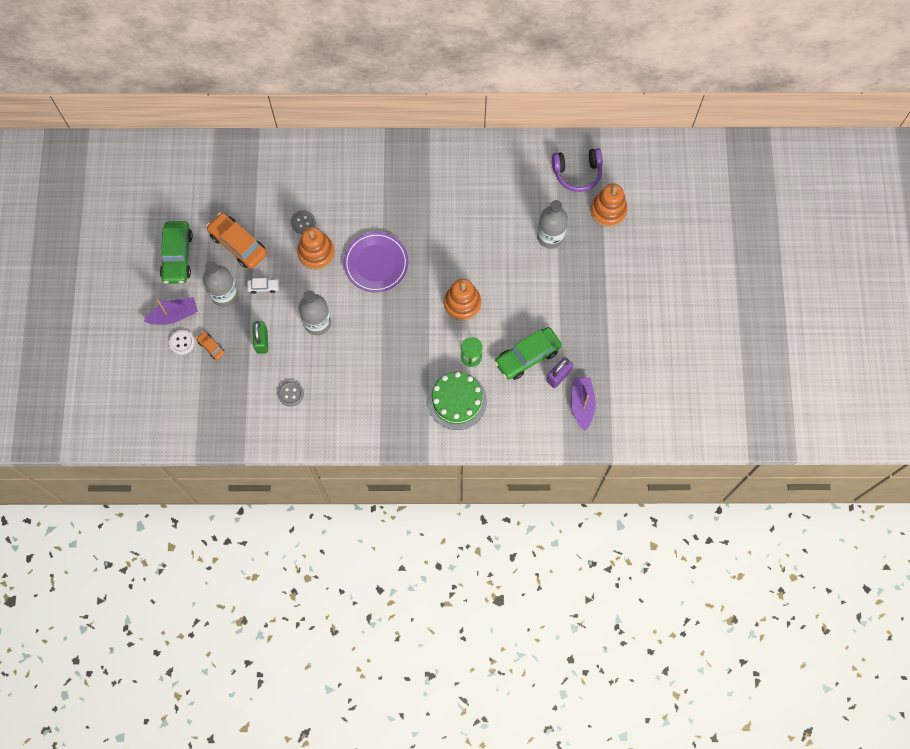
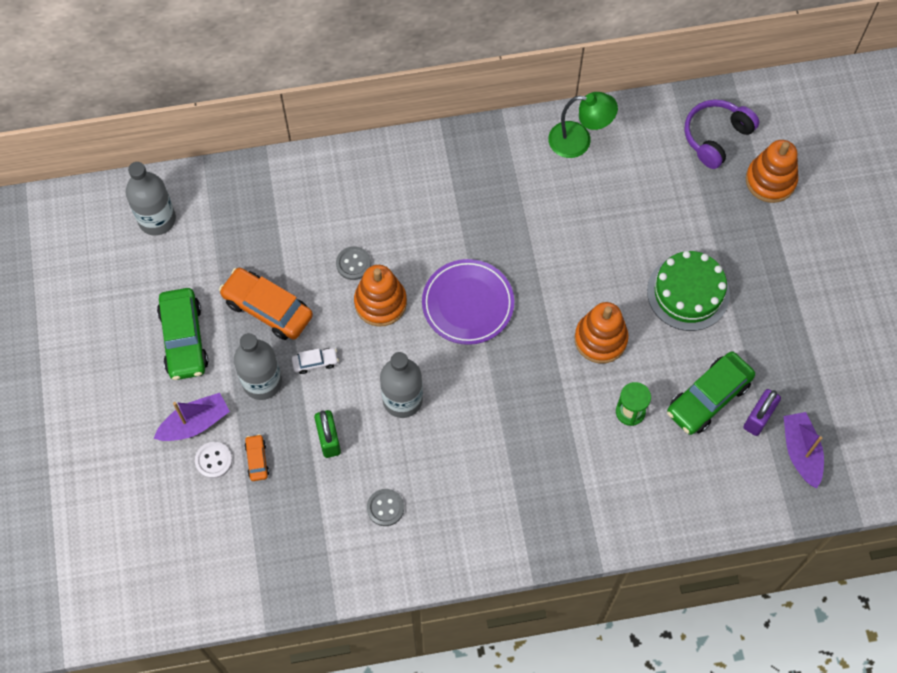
camera: 10 degrees left, 5 degrees down
orange car [196,331,225,360] -> orange car turned 45 degrees clockwise [244,434,269,481]
green cake [427,372,487,430] -> green cake moved to [647,251,730,331]
grey bottle [537,200,568,249] -> grey bottle moved to [125,162,176,236]
purple headphones [552,148,603,192] -> purple headphones turned 150 degrees clockwise [685,99,759,169]
none -> green lamp [548,92,618,158]

